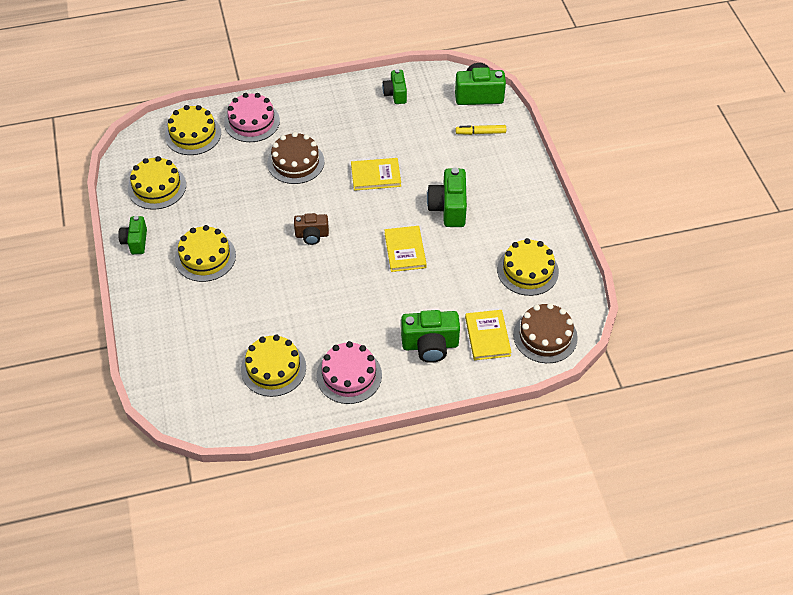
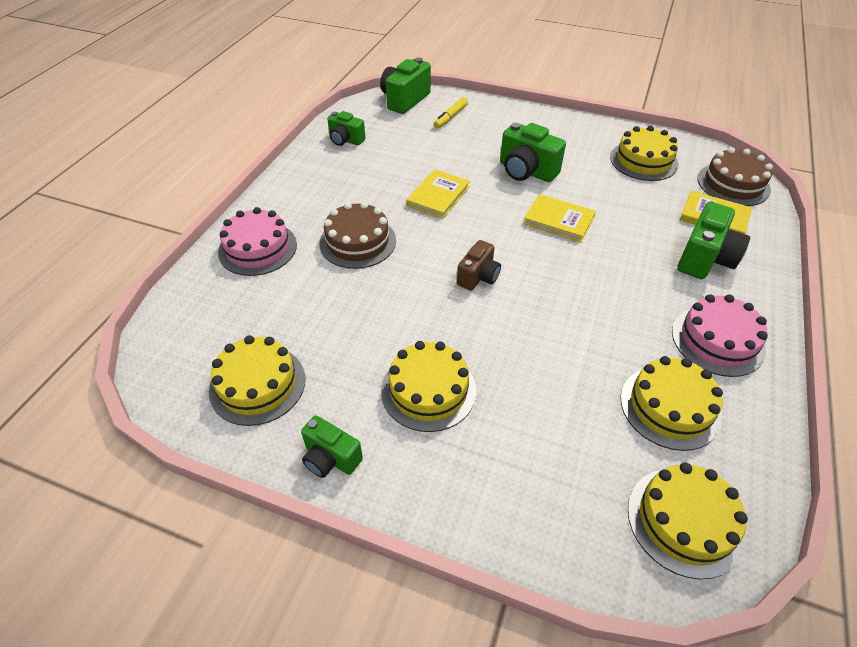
camera: 55 degrees left, 5 degrees down
yellow cake [165,105,221,155] -> yellow cake moved to [628,462,748,579]

